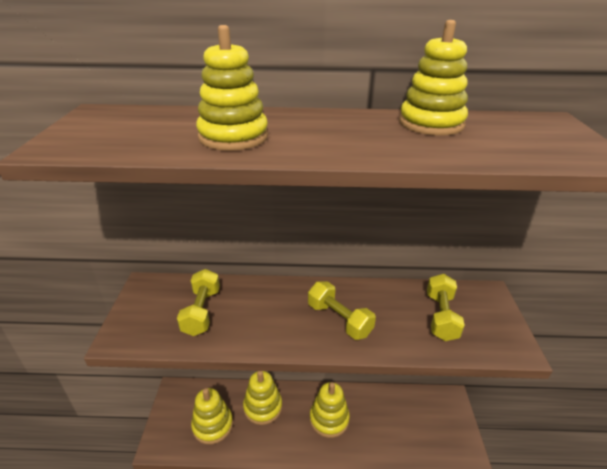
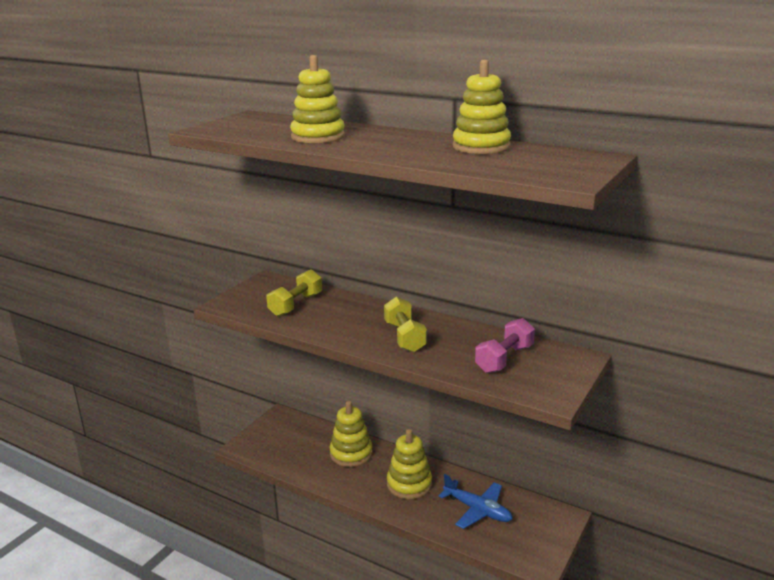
camera: 30 degrees right, 10 degrees down
yellow stacking toy [191,388,233,444] -> none
yellow dumbbell [427,274,465,341] -> pink dumbbell [475,318,535,373]
none -> blue plane [438,474,512,529]

